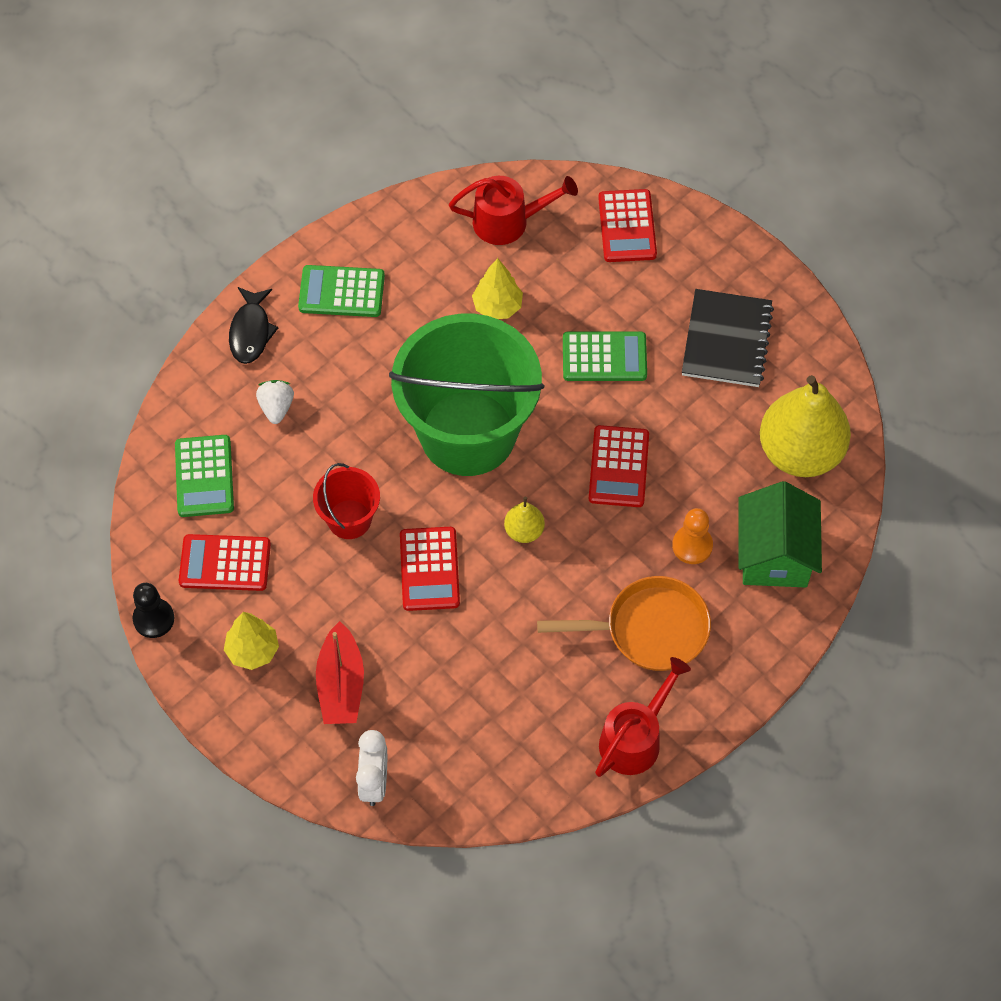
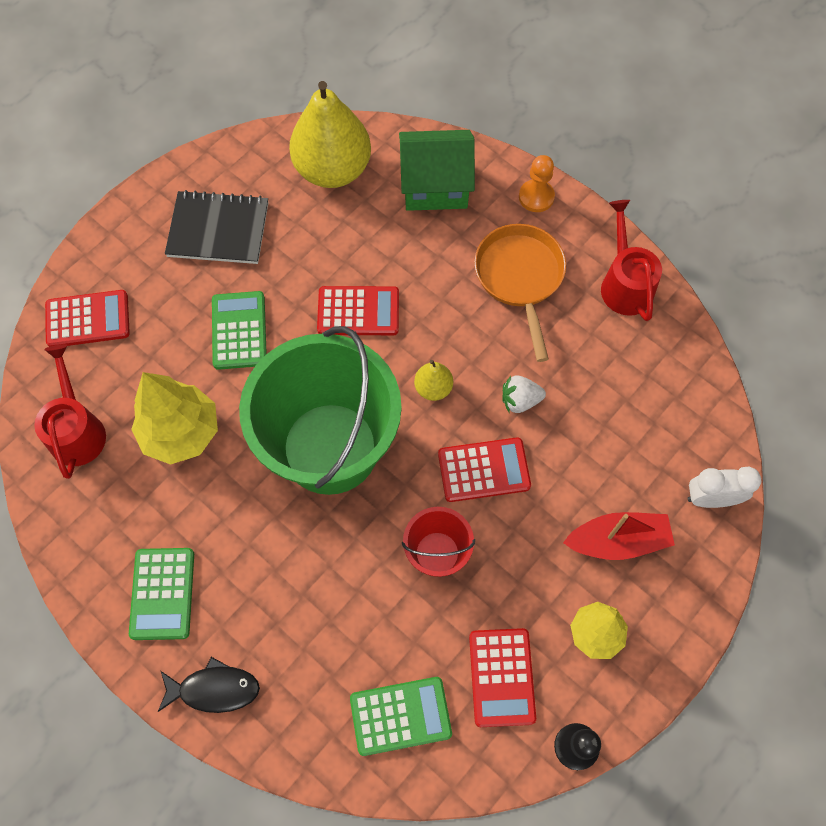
camera: 95 degrees left, 5 degrees up
white strawberry [256,380,294,424] -> white strawberry moved to [502,376,546,413]
yellow tree [472,258,523,319] -> yellow tree [131,372,218,465], size x1.61
red watering can [595,657,691,777] -> red watering can turned 45 degrees clockwise [601,200,662,321]
orange pawn [672,508,713,564] -> orange pawn moved to [519,155,555,212]

